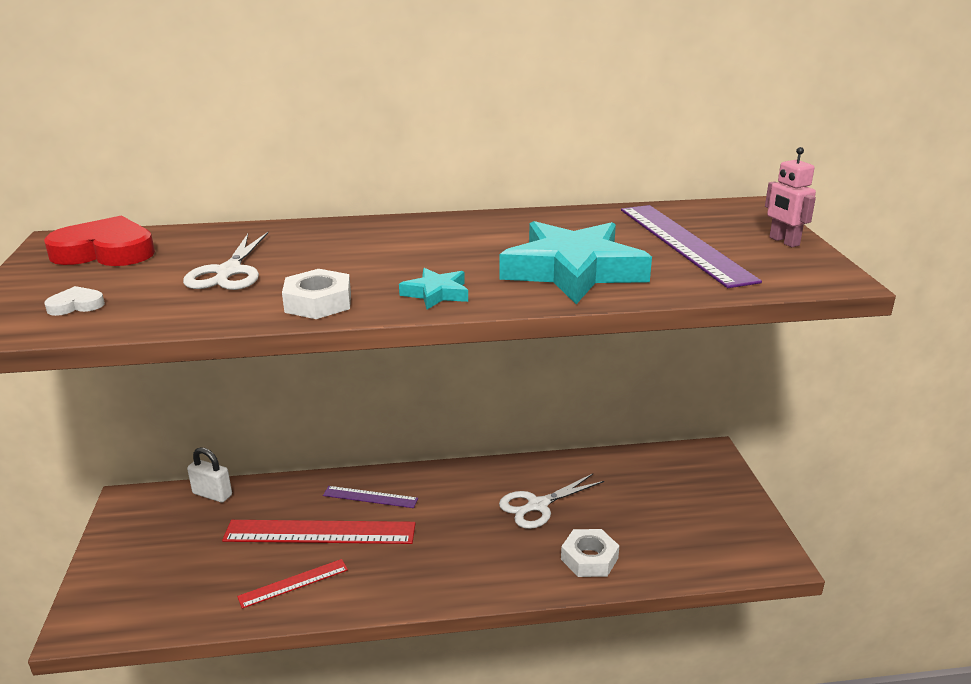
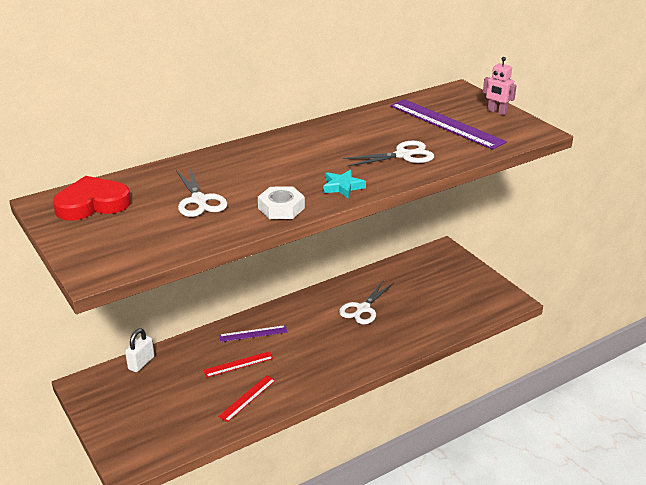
camera: 25 degrees left, 5 degrees up
white heart [44,286,105,316] -> none
white padlock [187,447,232,503] -> white padlock turned 60 degrees counterclockwise [125,328,154,372]
red ruler [222,520,416,544] -> red ruler [203,351,274,378], size x0.53
turquoise star [500,221,652,304] -> white scissors [343,141,434,167]
white nut [561,529,619,577] -> none

